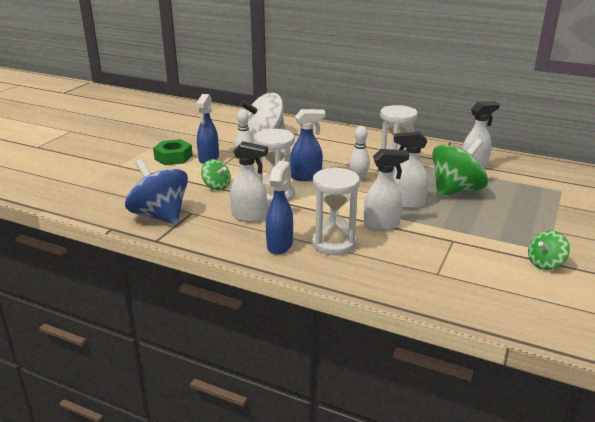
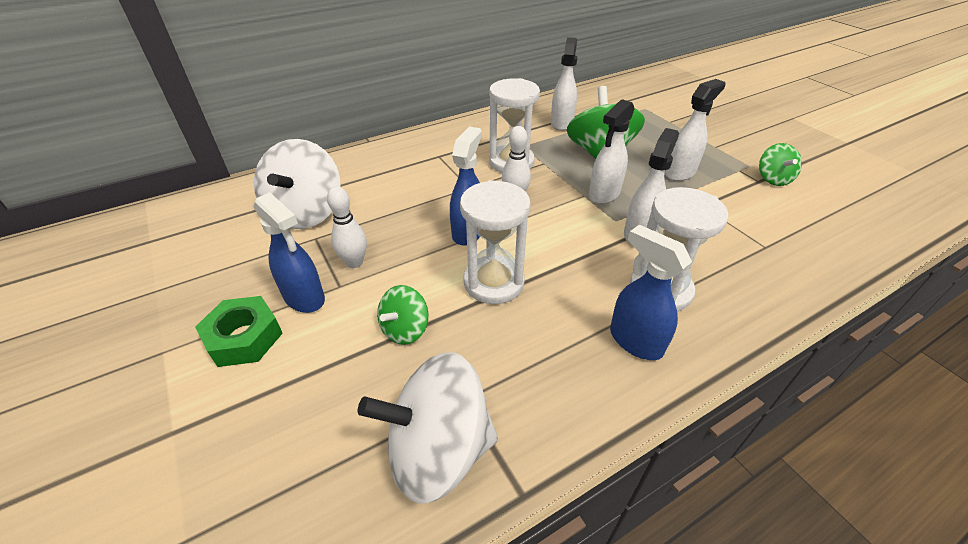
camera: 55 degrees left, 15 degrees up
blue spinning top [125,159,188,225] -> white spinning top [358,352,498,504]
green spinning top [201,159,231,190] -> green spinning top turned 135 degrees clockwise [377,285,428,345]
white spray bottle [230,141,268,222] -> white spray bottle moved to [665,79,726,181]

